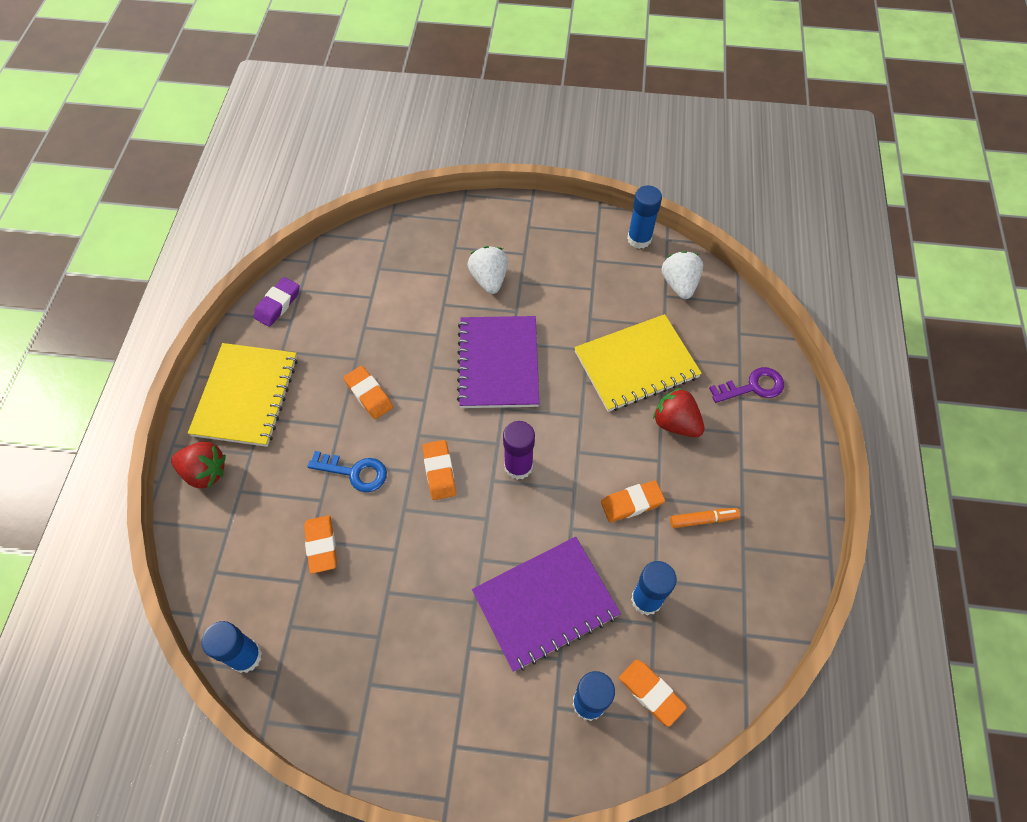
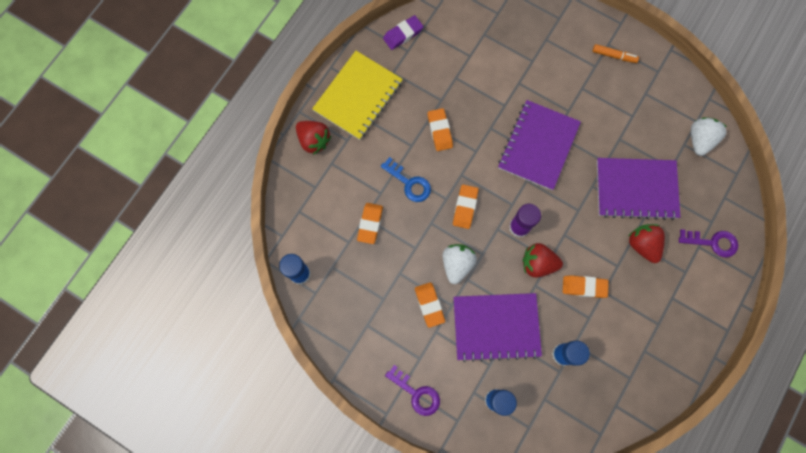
camera: 25 degrees right, 15 degrees up
white strawberry [467,246,508,294] -> white strawberry moved to [443,244,477,284]
yellow notebook [574,314,702,412] -> purple notebook [597,158,680,220]
orange eraser [619,660,687,727] -> orange eraser moved to [415,282,445,328]
blue glue stick [627,186,662,249] -> none
orange marker [670,508,740,528] -> orange marker moved to [593,44,639,63]
none -> purple key [385,365,440,416]
none -> red strawberry [523,243,563,278]

